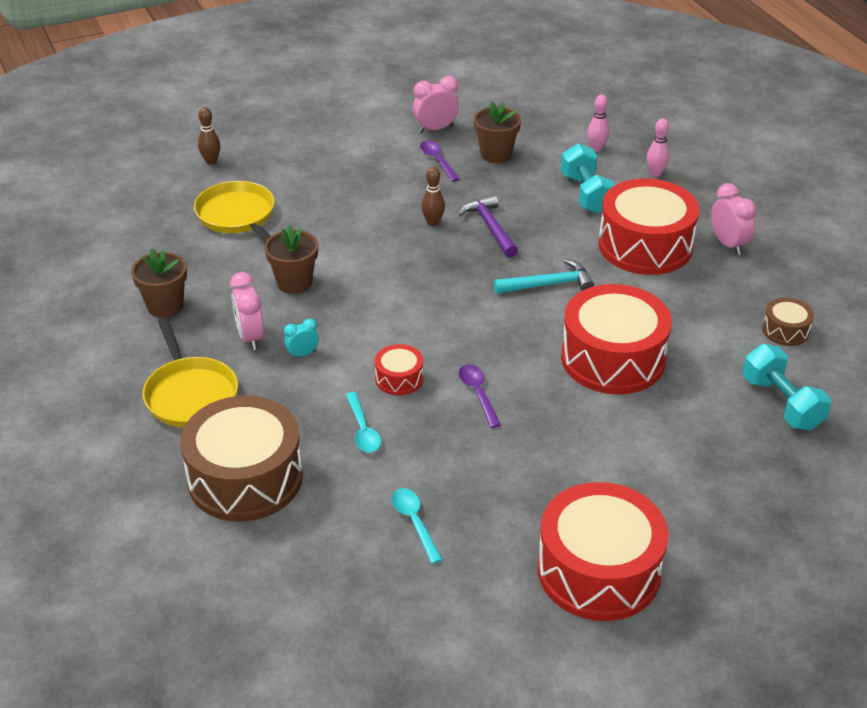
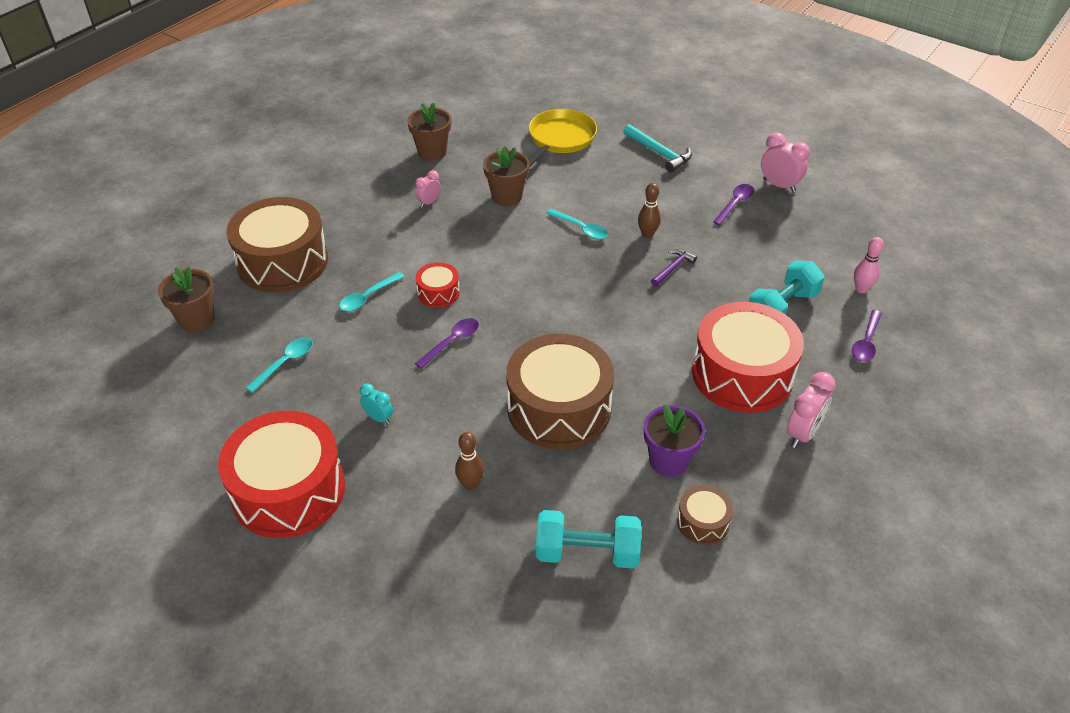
camera: 60 degrees right, 5 degrees up
yellow pan [143,318,238,427] -> none
brown bowling pin [198,107,221,165] -> brown bowling pin moved to [455,432,484,490]
pink clock [230,272,264,350] -> pink clock [415,170,441,208], size x0.60
turquoise clock [284,318,319,359] -> turquoise clock moved to [360,384,393,424]
purple hammer [458,195,518,258] -> purple hammer [651,249,697,287], size x0.65
brown flower pot [474,101,521,163] -> brown flower pot moved to [158,267,215,332]
turquoise hammer [494,259,594,294] -> turquoise hammer moved to [623,124,692,173]
red drum [561,284,672,395] -> brown drum [506,334,614,449]
pink bowling pin [647,118,669,176] -> purple spoon [852,310,882,362]
turquoise dumbbell [743,344,831,430] -> turquoise dumbbell turned 60 degrees clockwise [536,510,641,569]
none -> turquoise spoon [546,209,608,239]
none -> purple flower pot [644,404,705,477]

